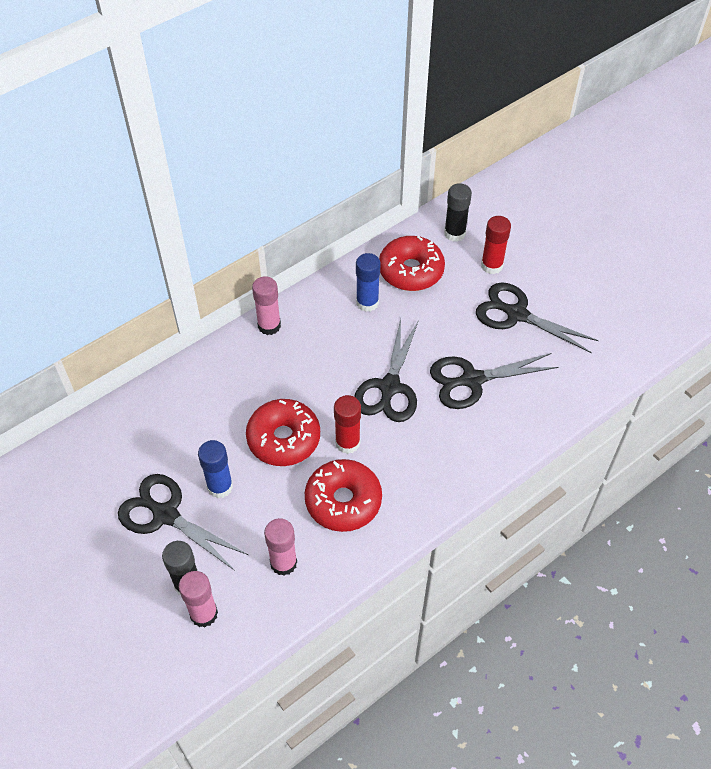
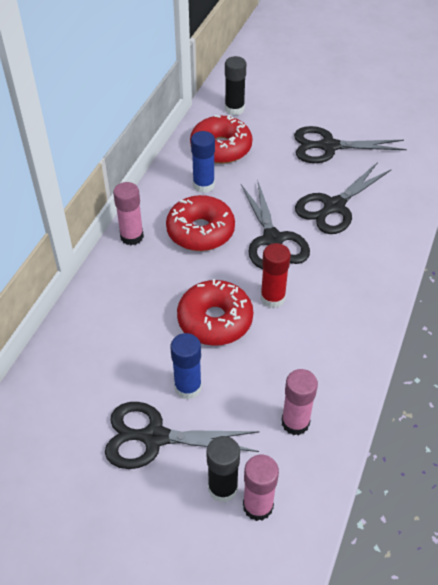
camera: 30 degrees left, 5 degrees down
red donut [305,459,382,532] -> red donut moved to [166,195,235,251]
red glue stick [481,216,511,274] -> none

